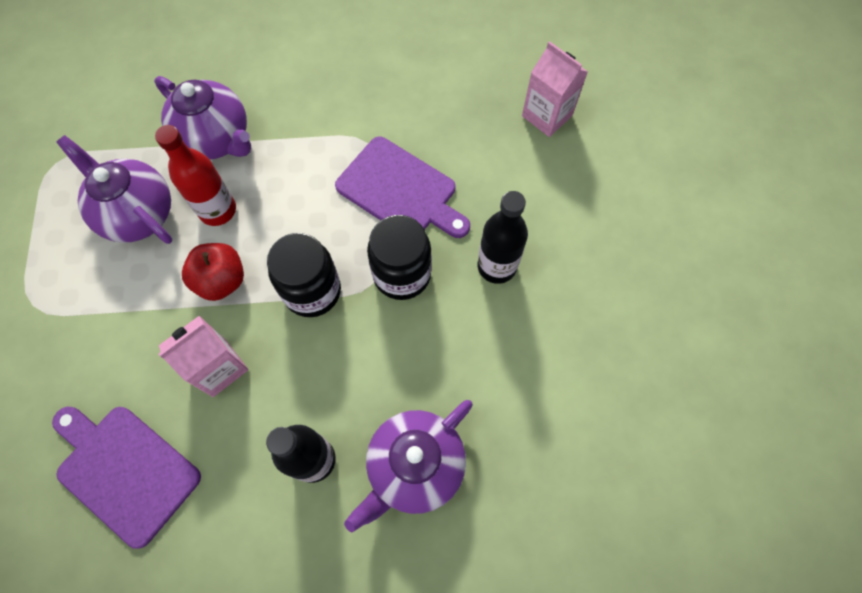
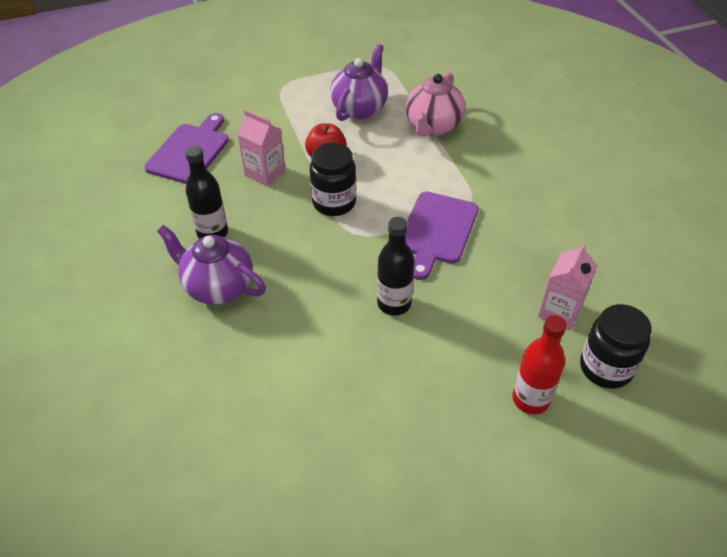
camera: 75 degrees right, 20 degrees down
purple teapot [154,76,251,160] -> pink teapot [406,72,465,137]
red bottle [155,125,236,226] -> red bottle moved to [512,315,567,414]
black jar [367,215,432,300] -> black jar moved to [580,304,652,389]

